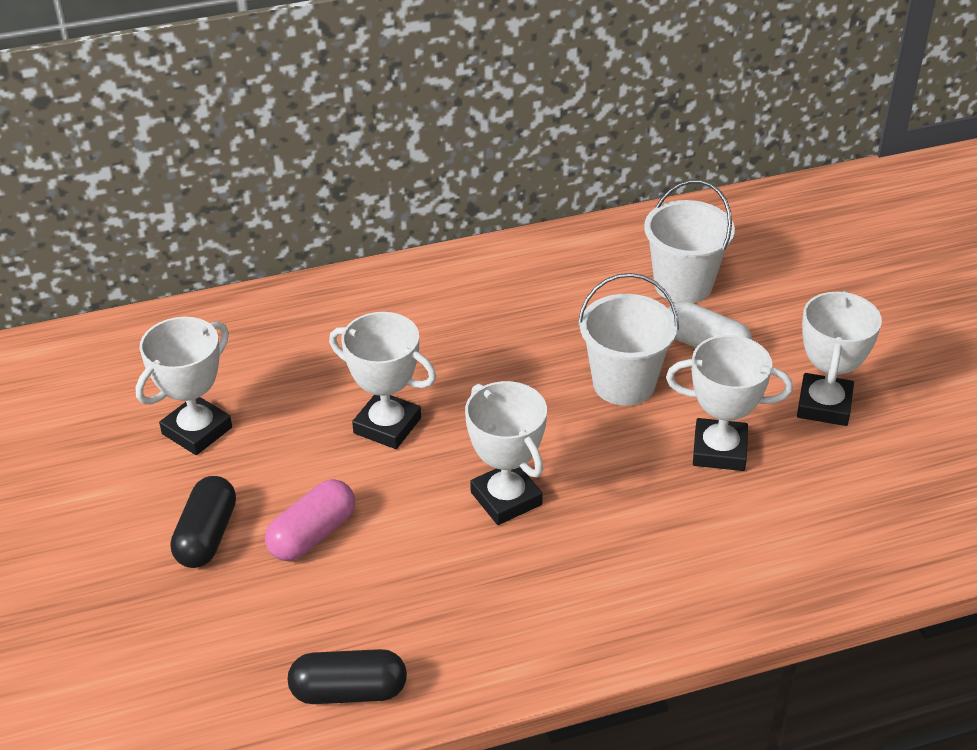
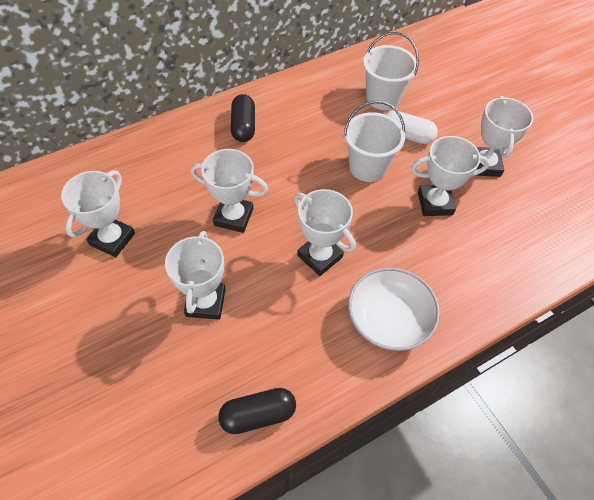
camera: 15 degrees left, 15 degrees up
black capsule [171,476,236,568] -> black capsule moved to [231,94,255,142]
pink capsule [265,479,355,561] -> white trophy [165,231,225,320]
none -> white bowl [348,267,440,351]

